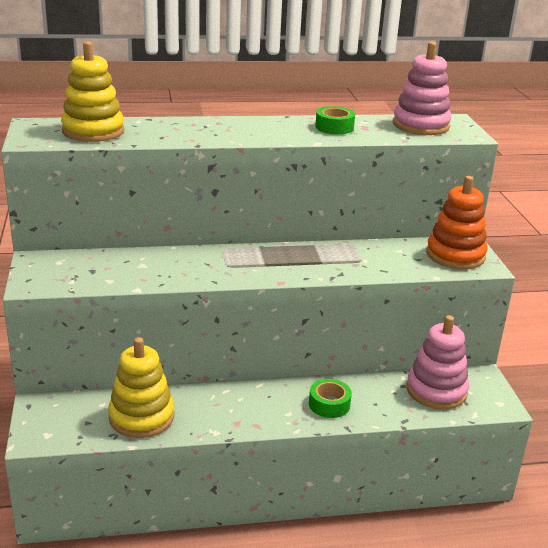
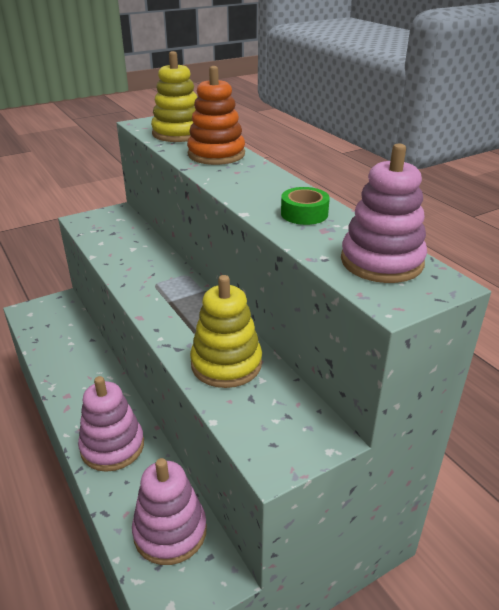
camera: 70 degrees right, 5 degrees up
yellow stacking toy [108,337,174,438] -> yellow stacking toy moved to [190,275,262,388]
green tape [309,379,352,418] -> pink stacking toy [78,376,144,472]
orange stacking toy [426,176,488,269] -> orange stacking toy moved to [187,66,245,165]

